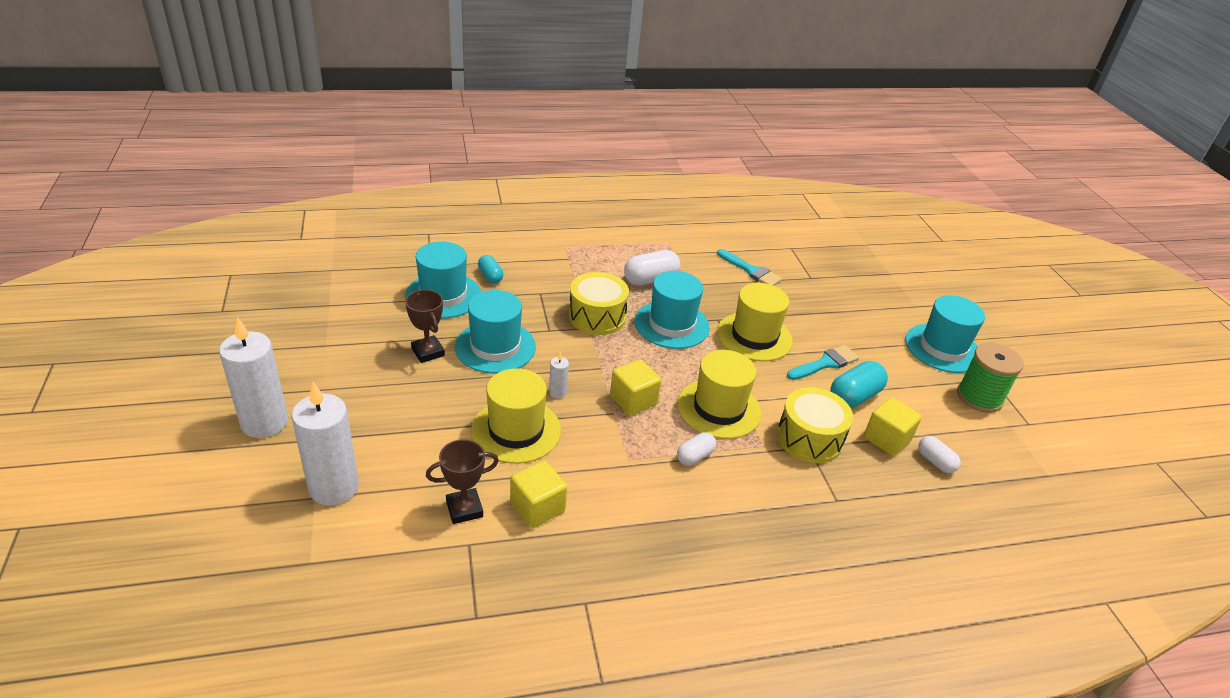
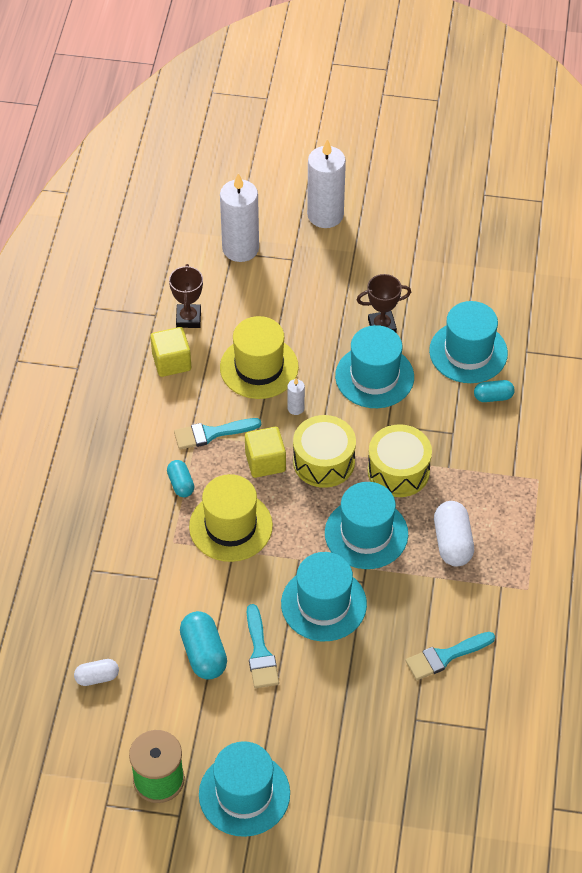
camera: 115 degrees right, 15 degrees up
white capsule [677,432,716,466] -> turquoise capsule [167,460,194,497]
yellow hat [717,283,793,361] -> turquoise hat [281,552,367,641]
yellow drum [777,387,853,463] -> yellow drum moved to [293,415,356,488]
yellow cube [864,397,922,456] -> none
none -> turquoise brush [174,418,261,450]

